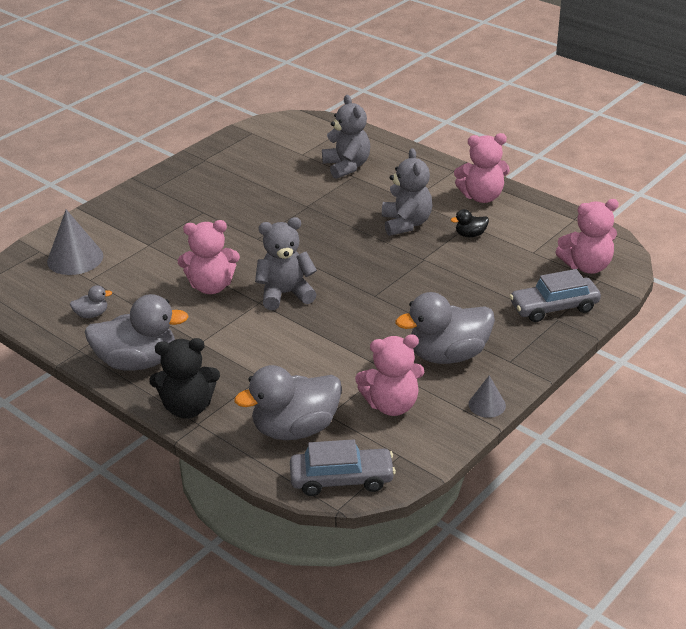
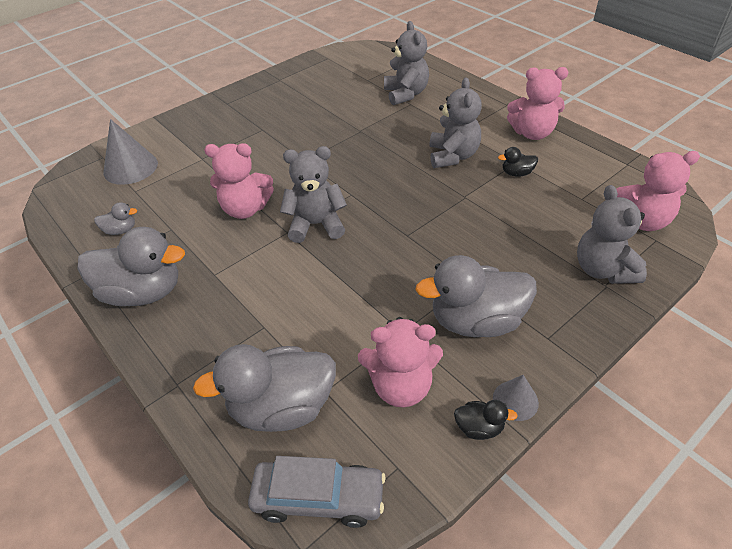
camera: 10 degrees right, 10 degrees up
black teddy bear [149,338,220,419] -> none
grey car [510,269,601,322] -> grey teddy bear [577,185,647,284]
none -> black duck [454,400,518,440]

